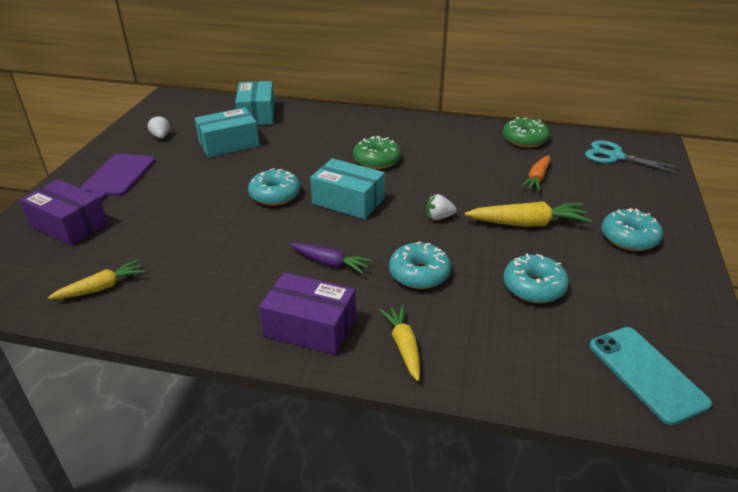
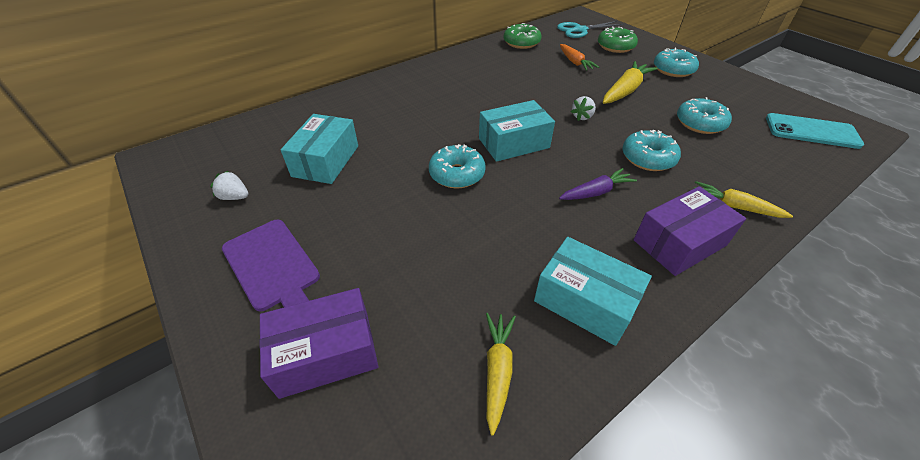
camera: 50 degrees left, 10 degrees up
turquoise box [235,81,275,125] -> turquoise box moved to [534,237,652,346]
green donut [353,136,401,169] -> green donut moved to [598,26,638,53]

